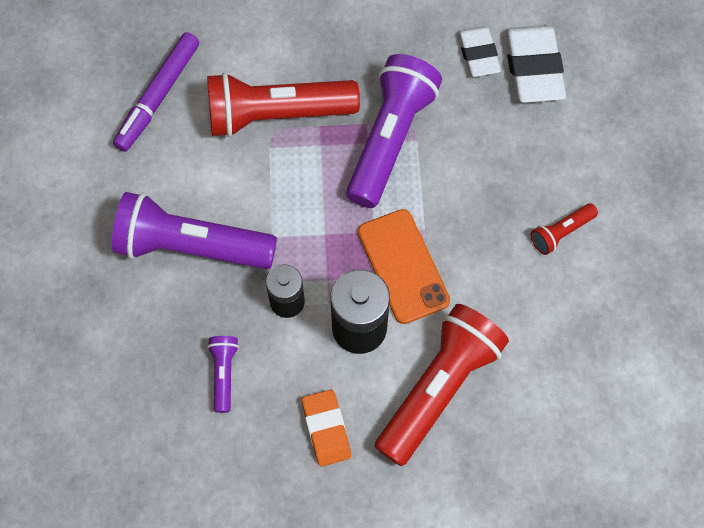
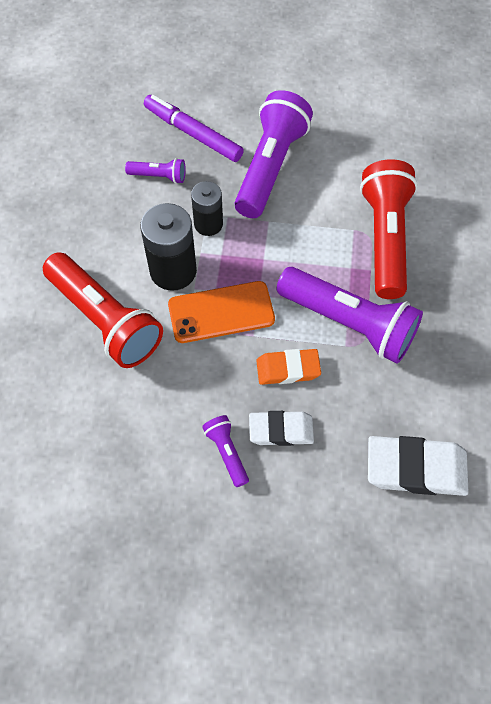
camera: 100 degrees right, 5 degrees down
purple marker [113,32,199,152] -> purple marker moved to [144,95,244,162]
orange eraser [302,389,351,467] -> orange eraser moved to [256,349,321,385]
white eraser [458,26,501,77] -> white eraser moved to [249,411,314,446]
red flashlight [531,203,598,255] -> purple flashlight [202,415,249,487]

